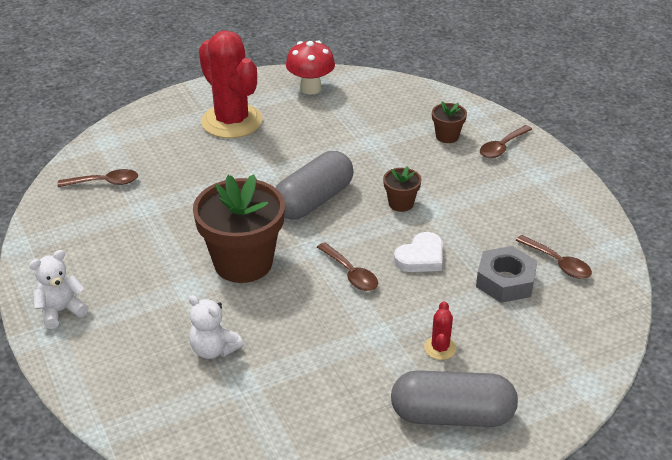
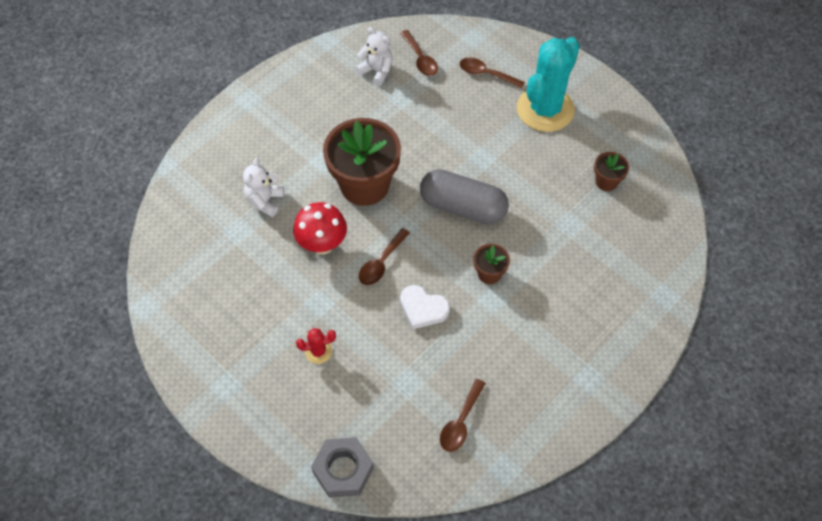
camera: 70 degrees right, 20 degrees up
white teddy bear [29,250,88,329] -> white teddy bear moved to [356,27,393,86]
red cactus [199,30,263,138] -> turquoise cactus [517,37,580,132]
red mushroom [286,41,335,95] -> red mushroom moved to [293,202,347,255]
grey capsule [391,370,518,427] -> none
brown flower pot [432,102,467,143] -> brown flower pot moved to [594,152,629,191]
grey nut [476,246,537,303] -> grey nut moved to [311,437,374,498]
brown spoon [480,125,533,158] -> brown spoon moved to [460,57,525,89]

